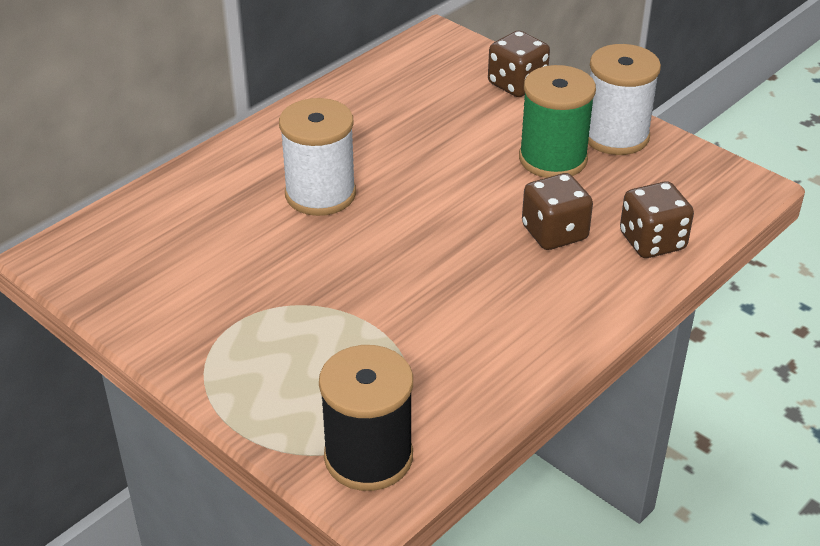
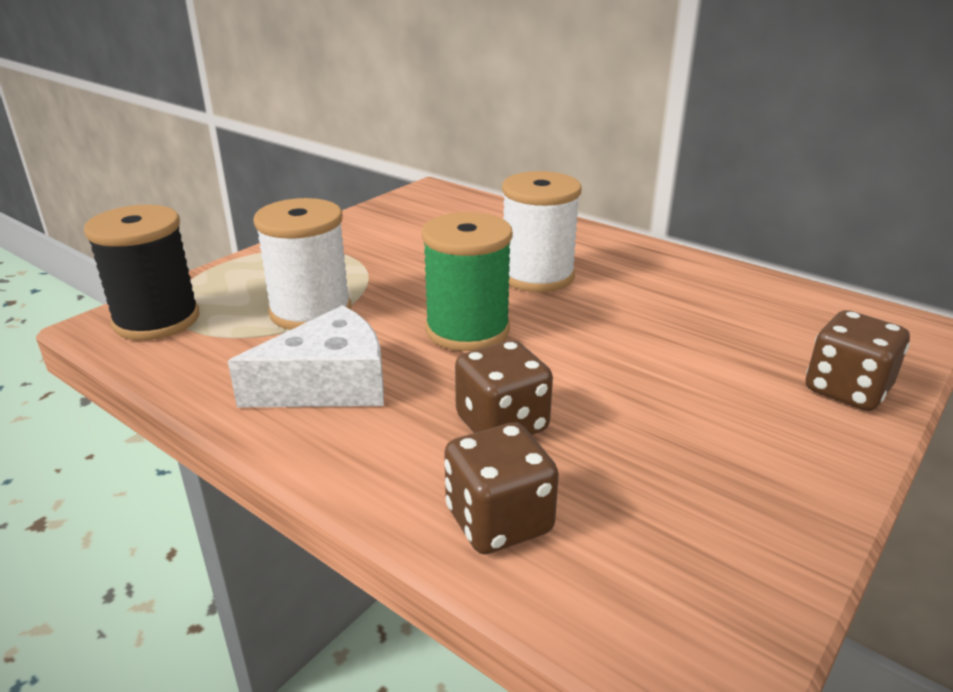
camera: 85 degrees right, 10 degrees down
green spool [519,65,596,178] -> green spool moved to [422,212,513,351]
white spool [588,44,661,155] -> white spool moved to [253,198,351,330]
none -> white cheese [228,305,384,407]

